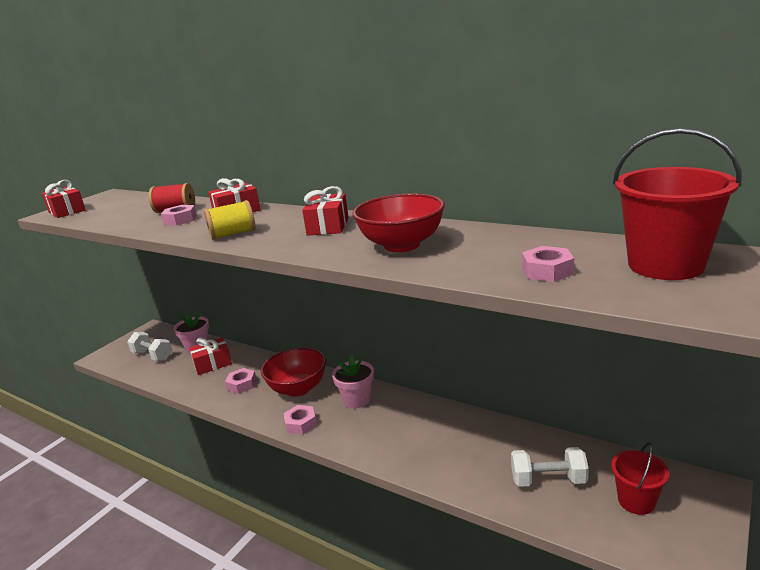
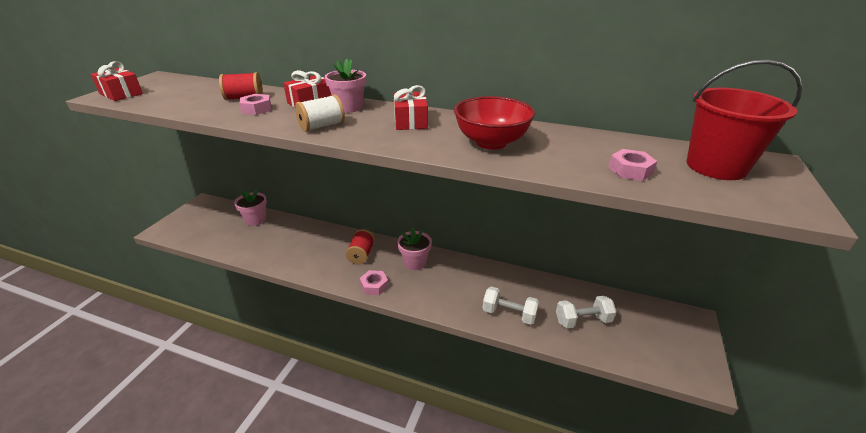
camera: 15 degrees left, 10 degrees up
white dumbbell [127,332,172,361] -> white dumbbell moved to [482,286,539,325]
red gift [189,337,232,375] -> none
yellow spool [204,200,256,240] -> white spool [295,95,345,132]
pink nut [225,368,257,394] -> none
red bowl [261,348,326,397] -> red spool [346,229,375,265]
red bucket [611,442,669,515] -> none
none -> pink flower pot [325,59,366,113]

